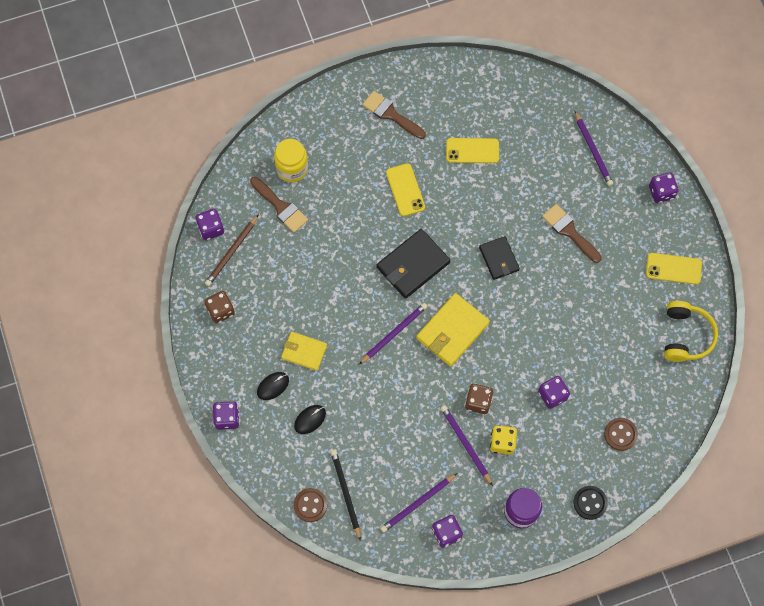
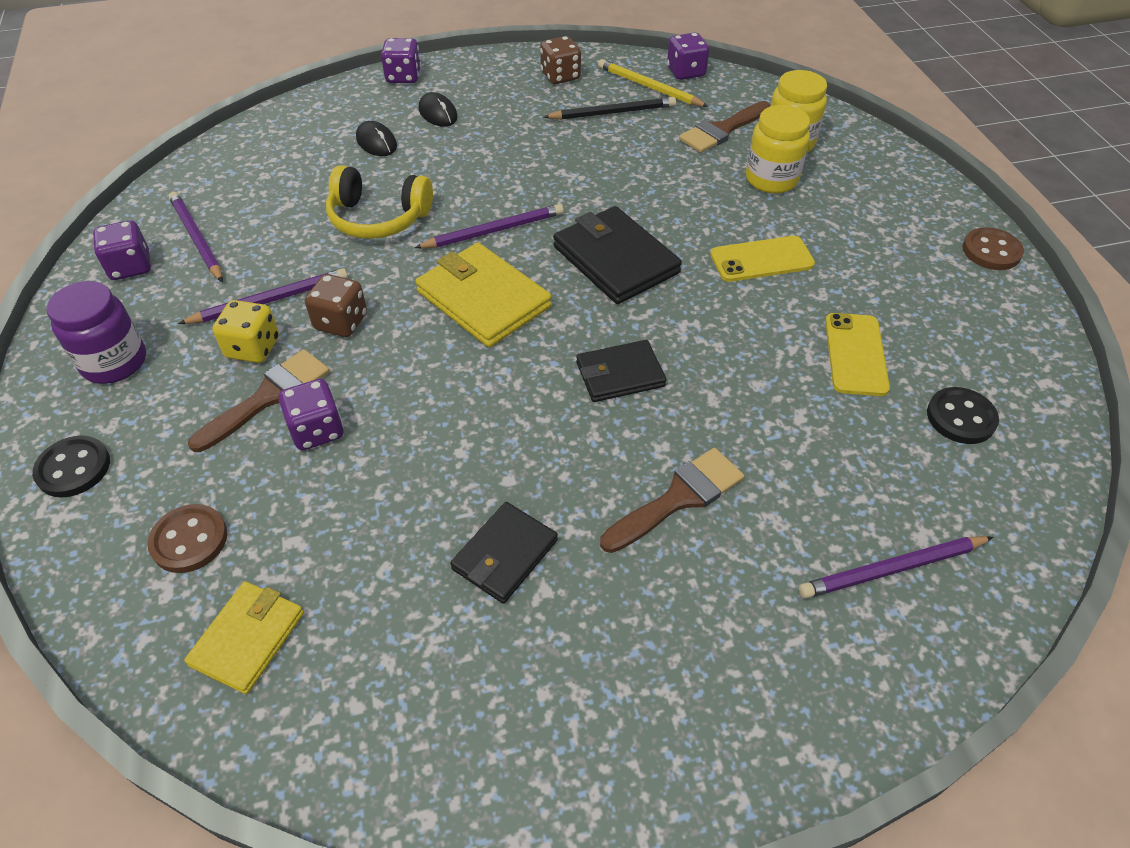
camera: 95 degrees right, 20 degrees down
brown pencil [205,214,259,286] -> yellow pencil [598,59,709,107]
yellow wallet [281,332,327,371] -> yellow wallet moved to [184,581,304,694]
brown button [294,488,327,522] -> brown button moved to [963,227,1024,270]
black pencil [331,450,361,541] -> black pencil moved to [544,97,676,120]
purple pencil [359,303,428,364] -> purple pencil turned 75 degrees counterclockwise [415,204,564,248]
brown brush [362,91,426,139] -> brown brush moved to [188,349,330,452]
yellow phone [646,253,702,284] -> none
purple dice [649,172,679,203] -> none
yellow headphones [664,301,718,362] -> yellow headphones moved to [326,165,433,239]
none -> black wallet [450,502,558,604]
none -> yellow jar [746,105,810,194]
none -> black button [927,387,999,444]

